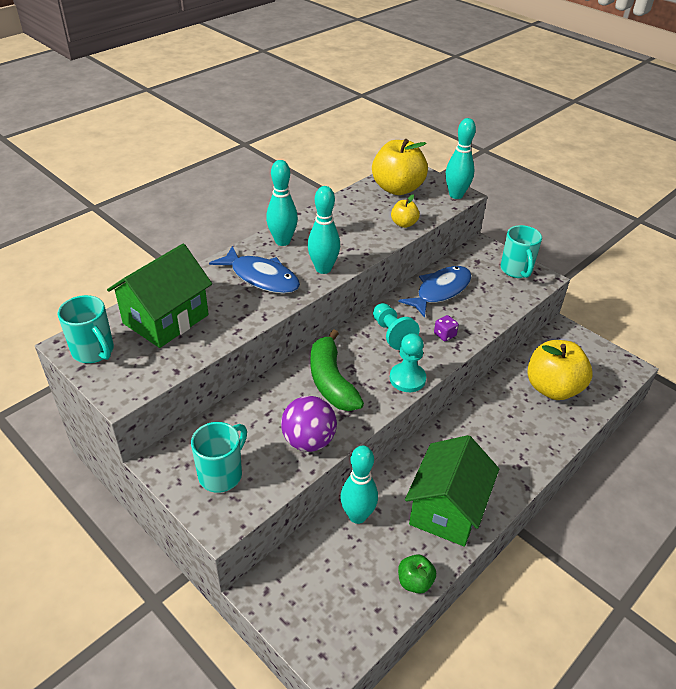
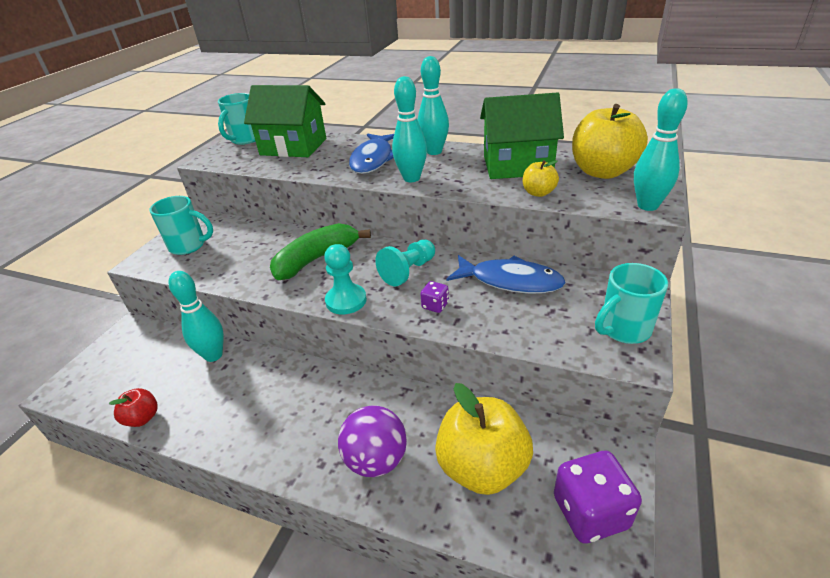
camera: 70 degrees right, 5 degrees down
purple ball [281,396,337,452] -> purple ball moved to [338,405,407,477]
green apple [398,554,436,594] -> red apple [109,388,158,427]
green house [405,435,499,547] -> green house moved to [480,92,564,179]
none -> purple dice [554,451,642,544]

